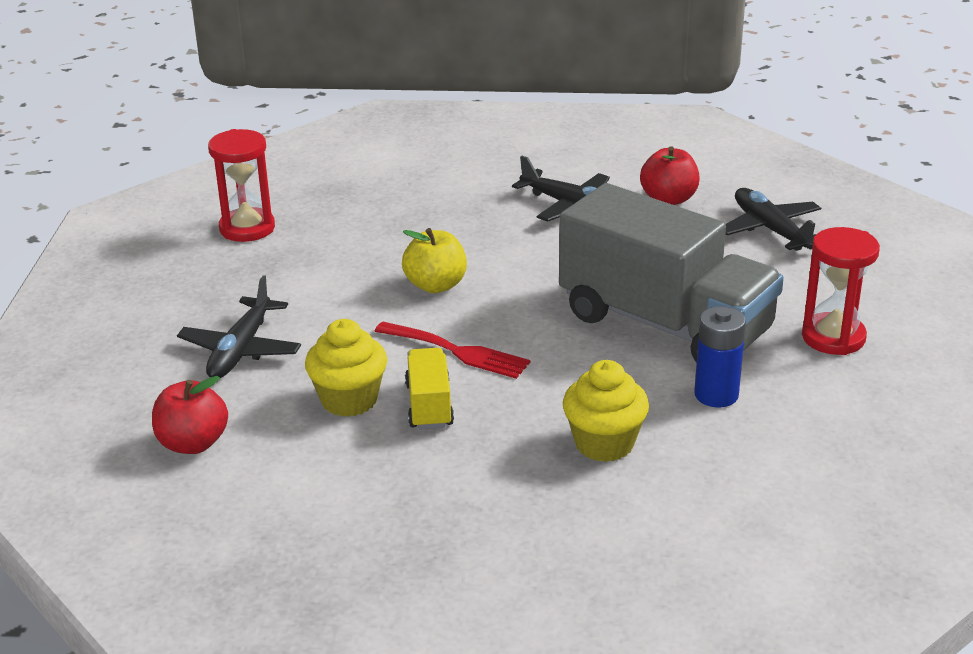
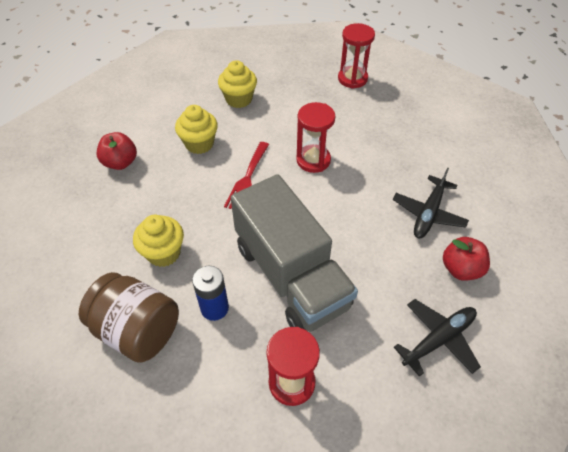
camera: 80 degrees right, 20 degrees up
red apple [152,376,228,454] -> red apple moved to [97,132,137,170]
black plane [177,275,301,378] -> yellow cupcake [218,60,257,108]
yellow apple [402,228,467,293] -> red hourglass [296,102,335,173]
yellow truck [405,348,454,429] -> none
grey truck [559,183,784,362] -> grey truck turned 60 degrees counterclockwise [231,174,358,332]
none -> brown jar [79,272,179,363]

